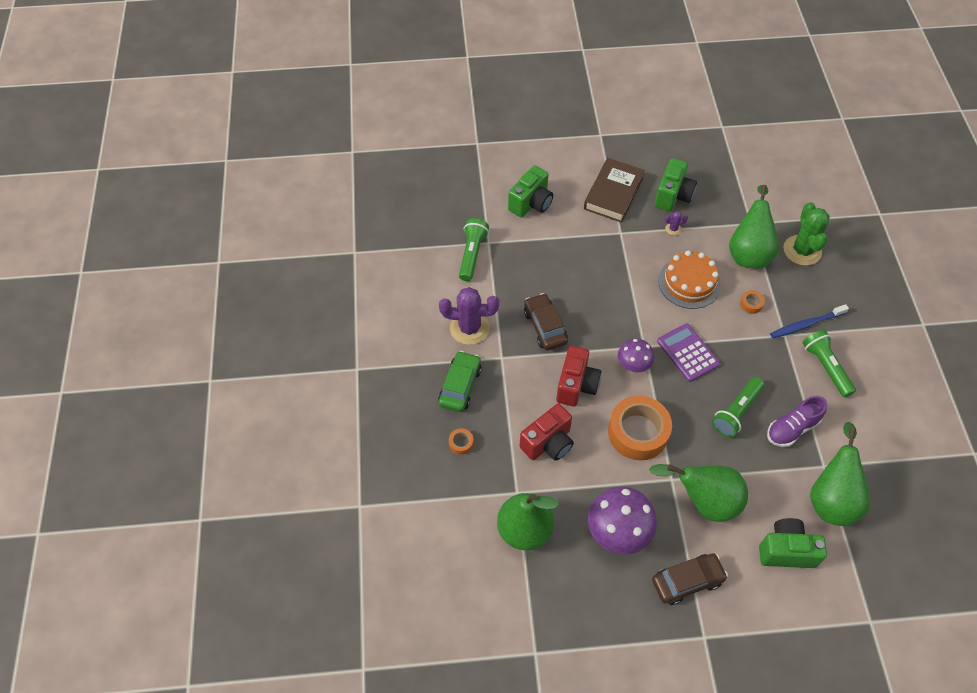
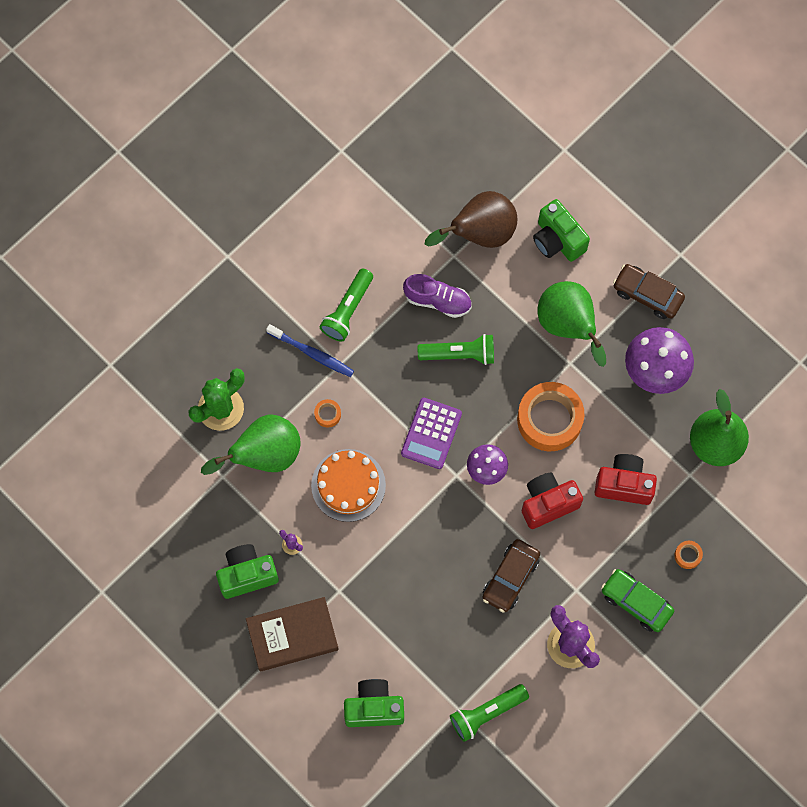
camera: 130 degrees left, 15 degrees up
green car [438,351,482,412] -> green car turned 60 degrees clockwise [601,569,674,632]
green pear [810,422,871,526] -> brown pear [424,191,517,248]

